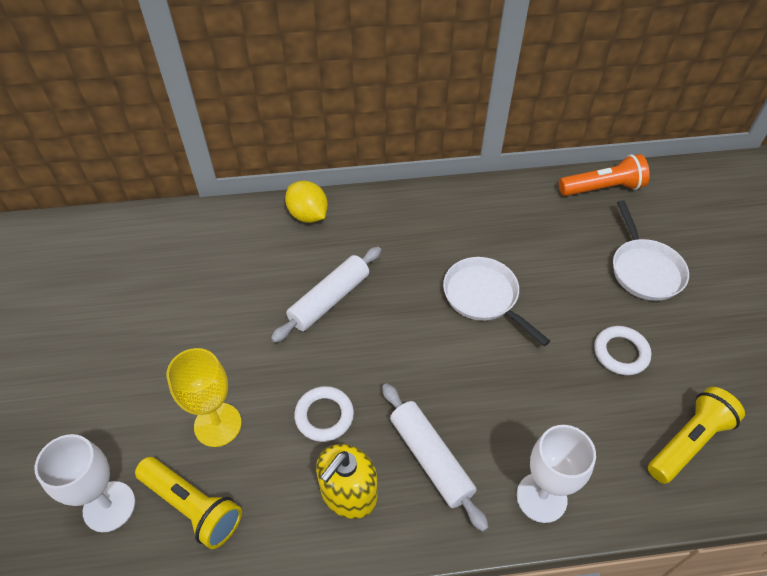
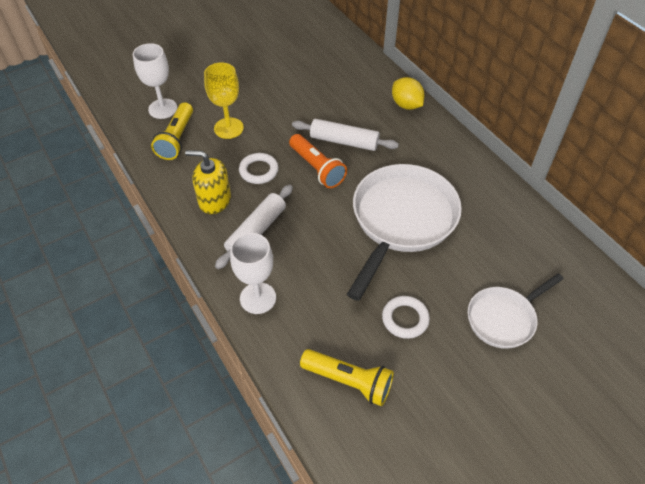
camera: 65 degrees right, 0 degrees up
yellow lemon [285,181,328,223] -> yellow lemon turned 60 degrees counterclockwise [392,77,425,110]
white pan [443,257,550,346] -> white pan [347,164,462,301], size x1.76
orange flashlight [559,154,650,196] -> orange flashlight moved to [289,134,347,188]

